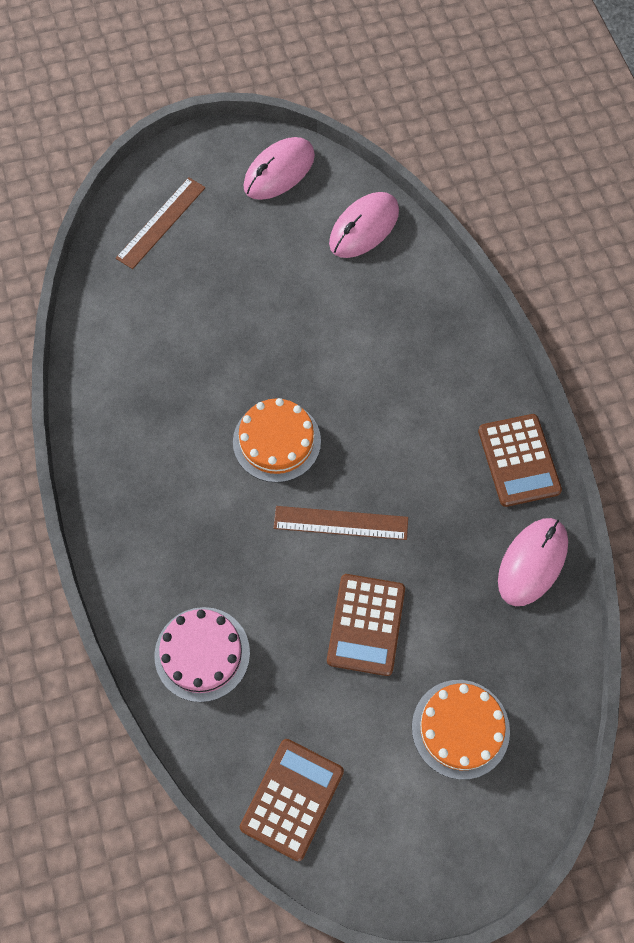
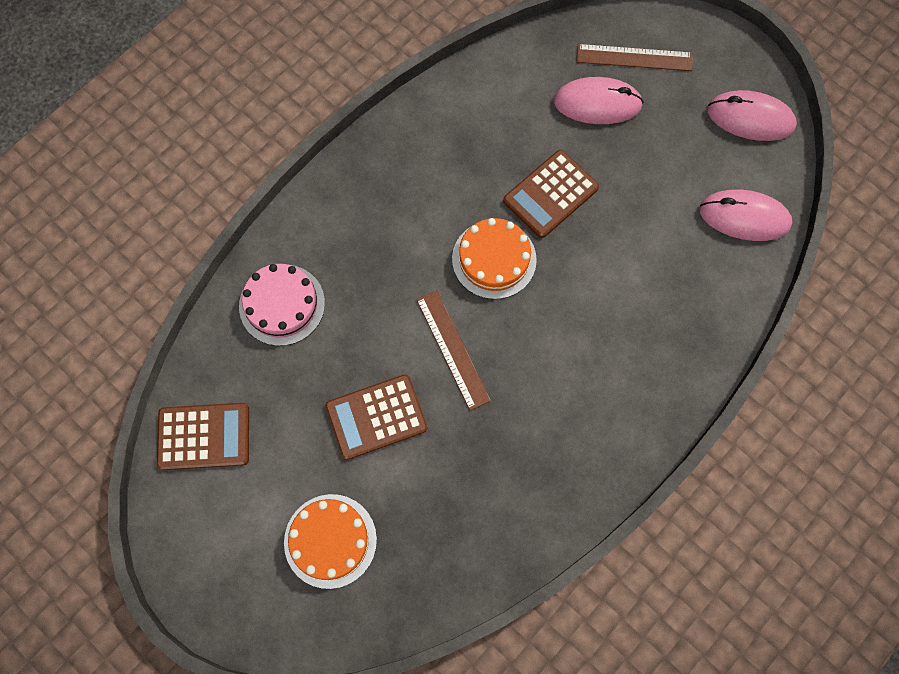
camera: 60 degrees right, 5 degrees up
brown calculator [478,414,562,507] -> brown calculator moved to [503,150,599,238]
pink mouse [498,518,568,606] -> pink mouse moved to [554,77,644,124]

